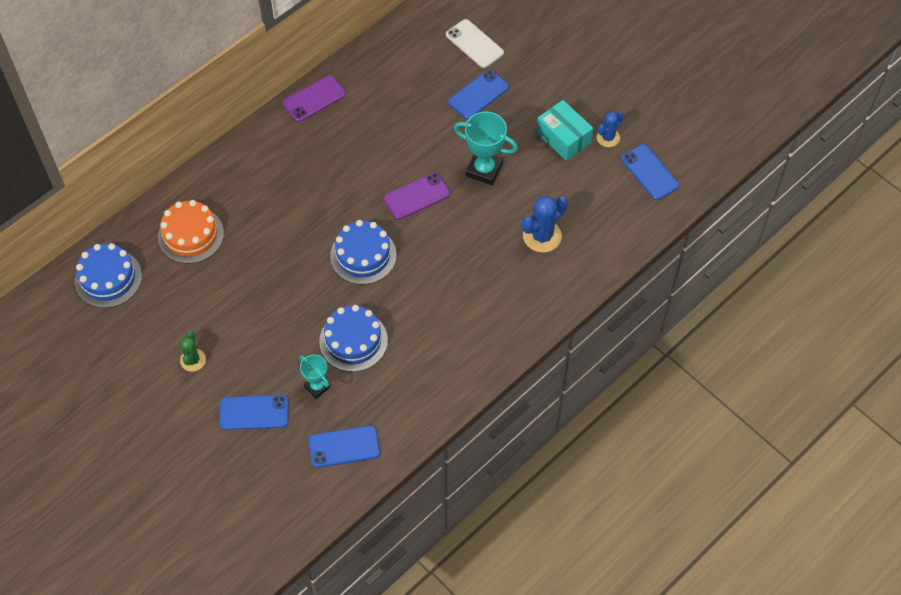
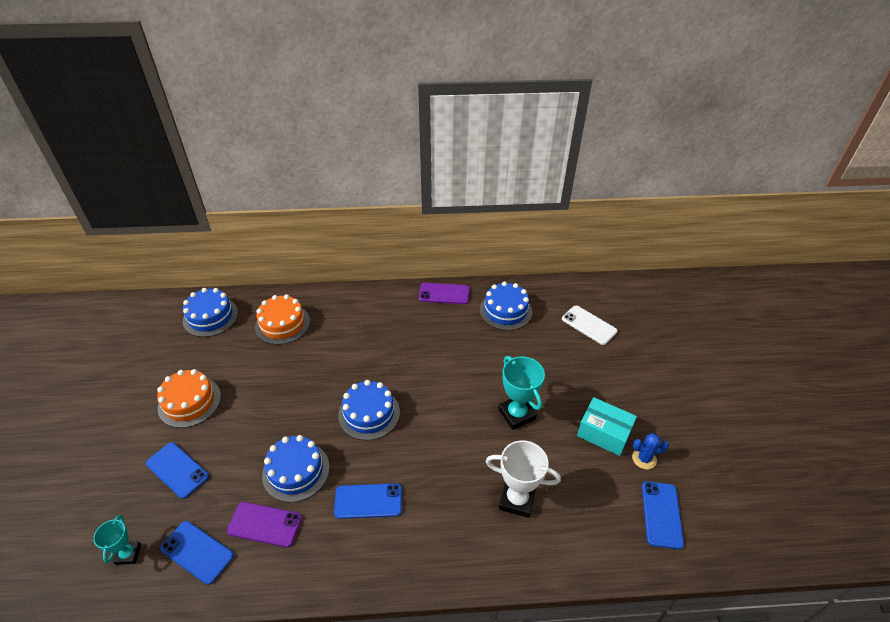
camera: 40 degrees right, 15 degrees down
green cactus [180,331,206,372] -> orange cake [157,369,221,428]
turquoise trophy [300,355,330,399] -> turquoise trophy moved to [93,515,141,565]
purple phone [384,172,450,220] -> purple phone moved to [227,502,302,548]
white phone [446,19,504,68] -> white phone turned 45 degrees counterclockwise [562,306,618,345]
blue phone [448,70,509,119] -> blue phone moved to [334,483,402,519]
blue cactus [521,196,568,252] -> white trophy [486,440,561,518]
turquoise box [536,100,594,161] -> turquoise box turned 60 degrees counterclockwise [577,397,637,456]
none -> blue cake [480,281,532,330]

